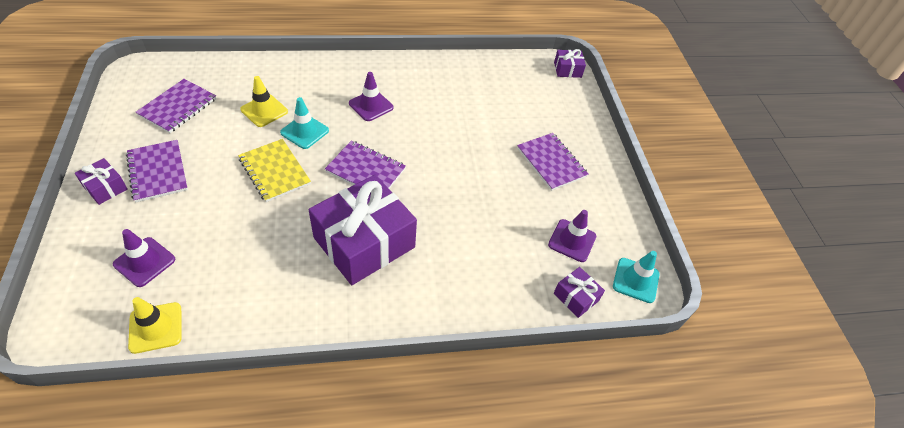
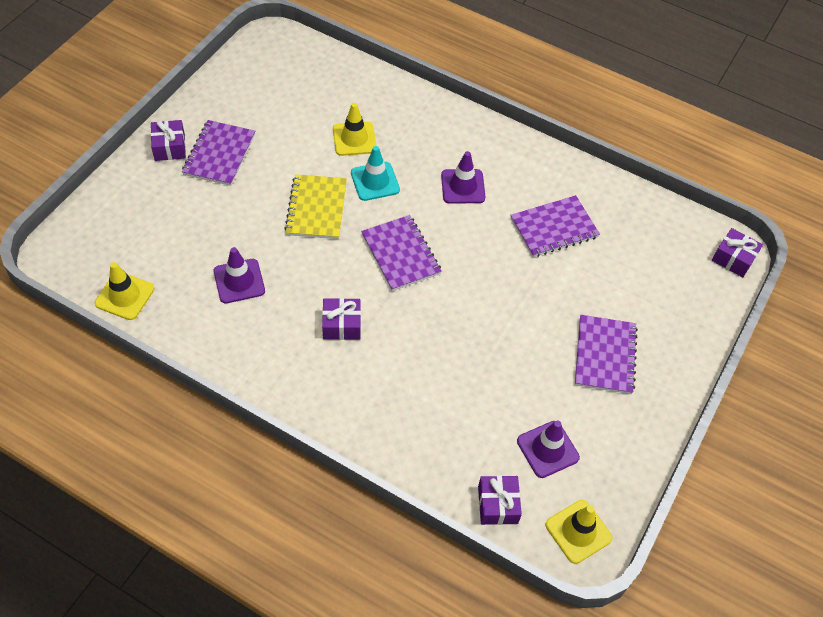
camera: 40 degrees right, 5 degrees up
purple traffic cone [113,229,175,287] -> purple traffic cone moved to [214,247,265,303]
purple notebook [136,79,217,133] -> purple notebook moved to [510,195,600,257]
purple gift [309,175,417,285] -> purple gift [322,298,361,340], size x0.44
turquoise traffic cone [613,251,660,303] -> yellow traffic cone [546,500,613,564]

